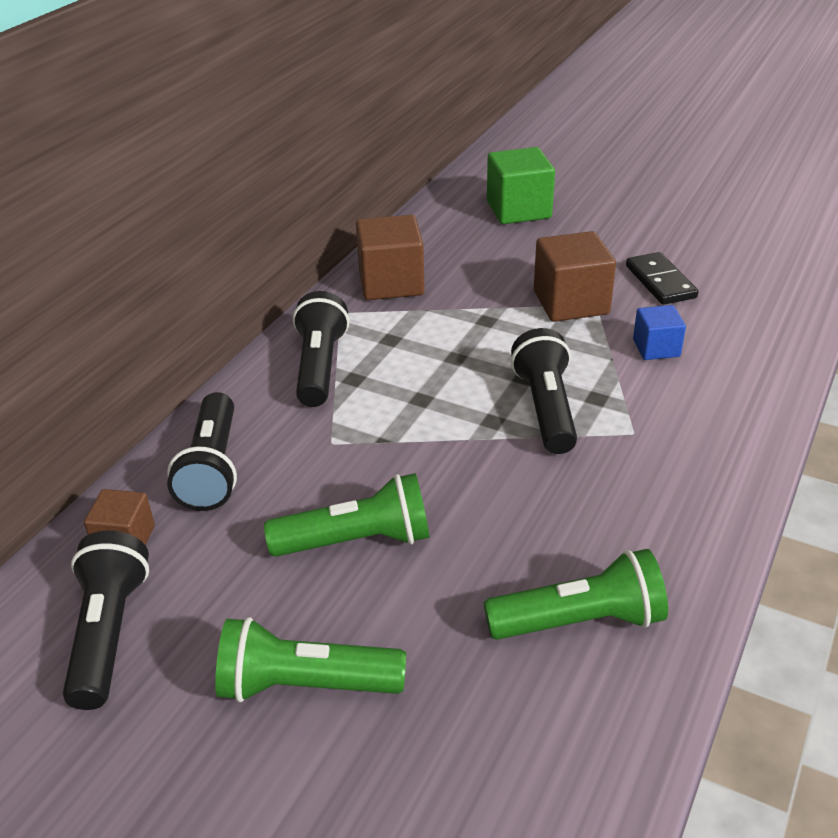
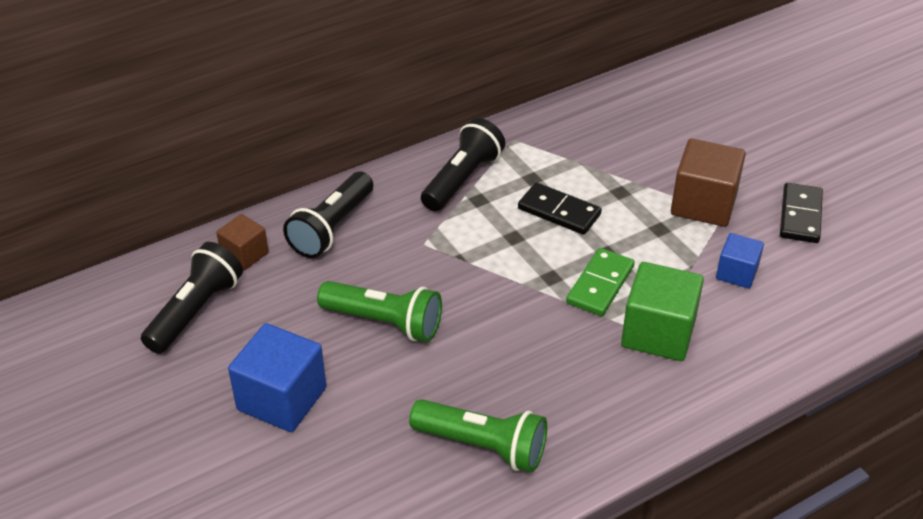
camera: 30 degrees right, 5 degrees up
green flashlight [215,617,406,702] -> blue cube [228,323,326,432]
brown cube [356,215,425,300] -> none
green cube [487,147,555,224] -> green cube moved to [621,262,704,361]
black flashlight [511,328,577,454] -> green domino [566,248,635,316]
none -> black domino [518,182,602,235]

